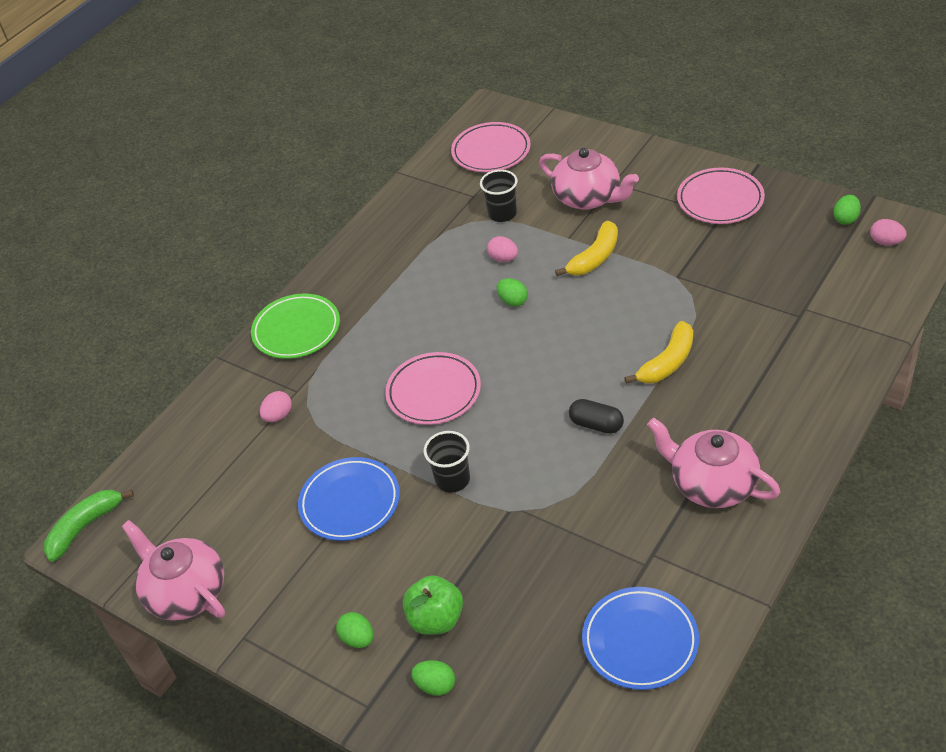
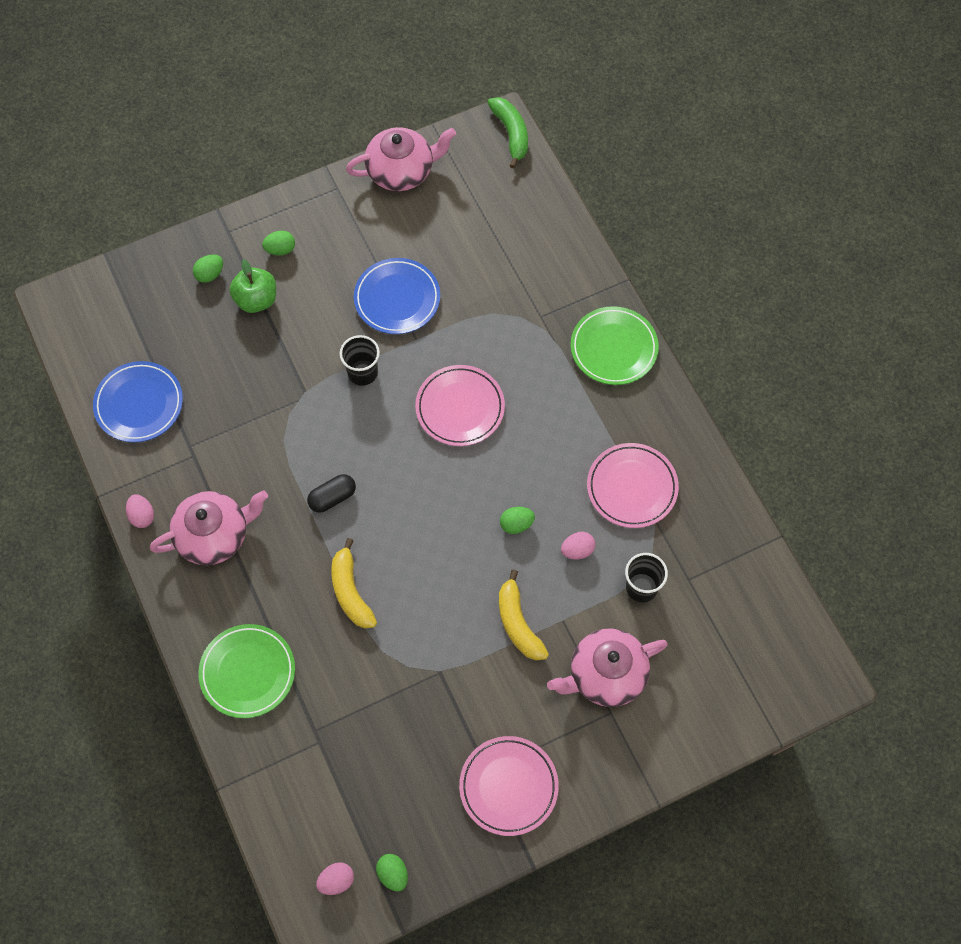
camera: 115 degrees right, 20 degrees up
pink egg [260,391,292,422] -> pink egg moved to [126,494,154,528]
pink plate [451,122,531,172] -> pink plate moved to [587,443,679,528]
none -> green plate [198,624,295,718]

